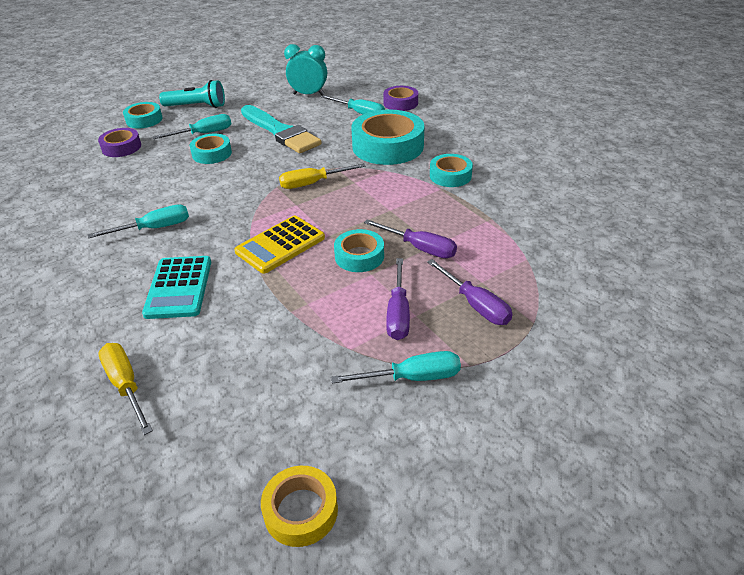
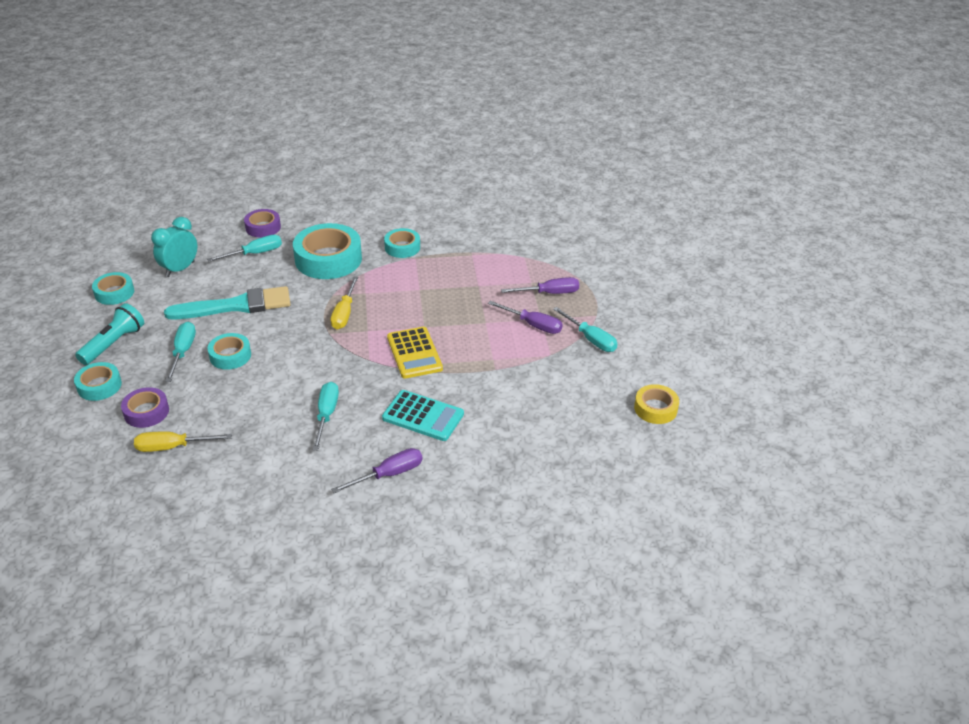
camera: 65 degrees left, 0 degrees up
yellow screwdriver [98,343,153,435] -> yellow screwdriver moved to [134,431,232,452]
turquoise screwdriver [331,351,461,384] -> turquoise screwdriver turned 120 degrees clockwise [553,307,617,352]
turquoise tape [334,229,384,272] -> turquoise tape moved to [92,272,134,305]
purple screwdriver [364,219,457,258] -> purple screwdriver moved to [331,448,422,493]

